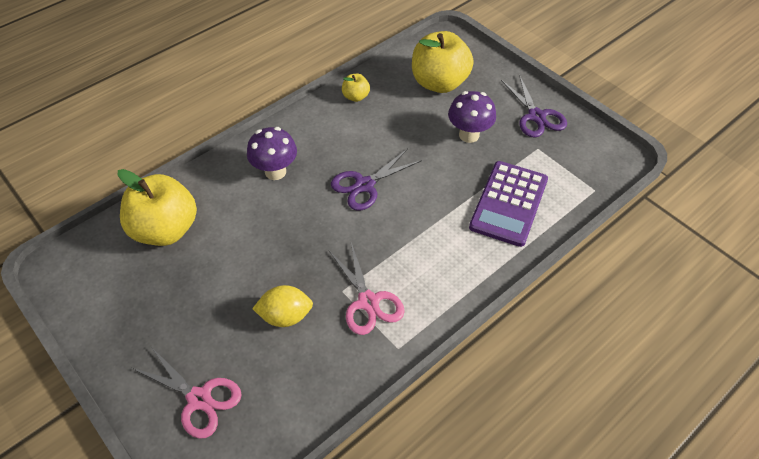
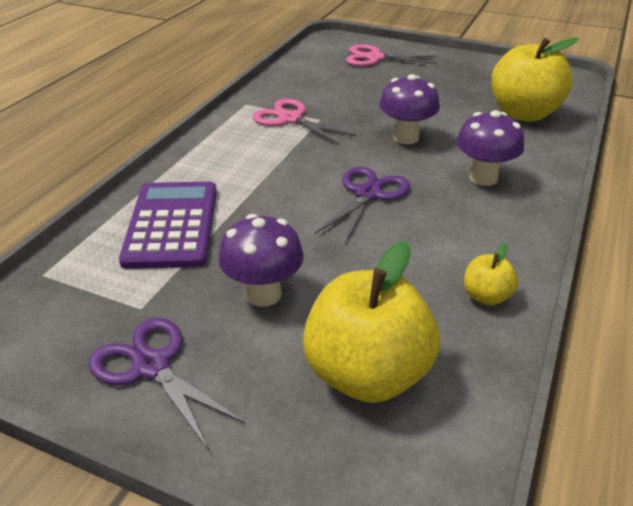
camera: 155 degrees right, 15 degrees down
yellow lemon [252,285,313,327] -> none
none -> purple mushroom [379,74,440,144]

